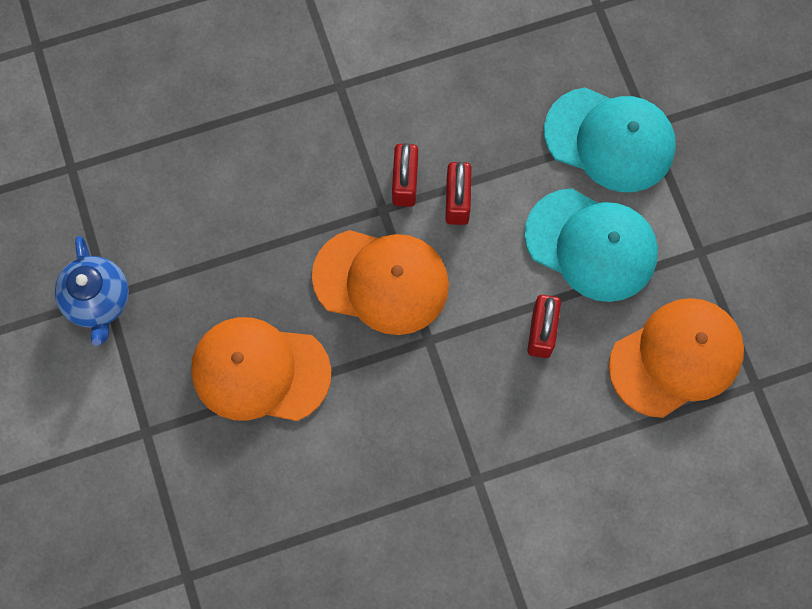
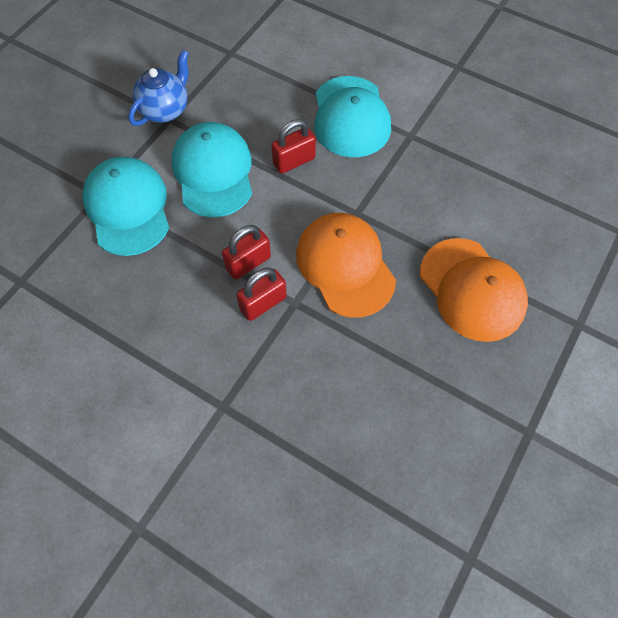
camera: 130 degrees left, 10 degrees down
blue teapot [55,236,129,346] -> blue teapot moved to [128,50,189,126]
orange cap [609,298,744,418] -> none
none -> turquoise cap [314,76,391,157]

